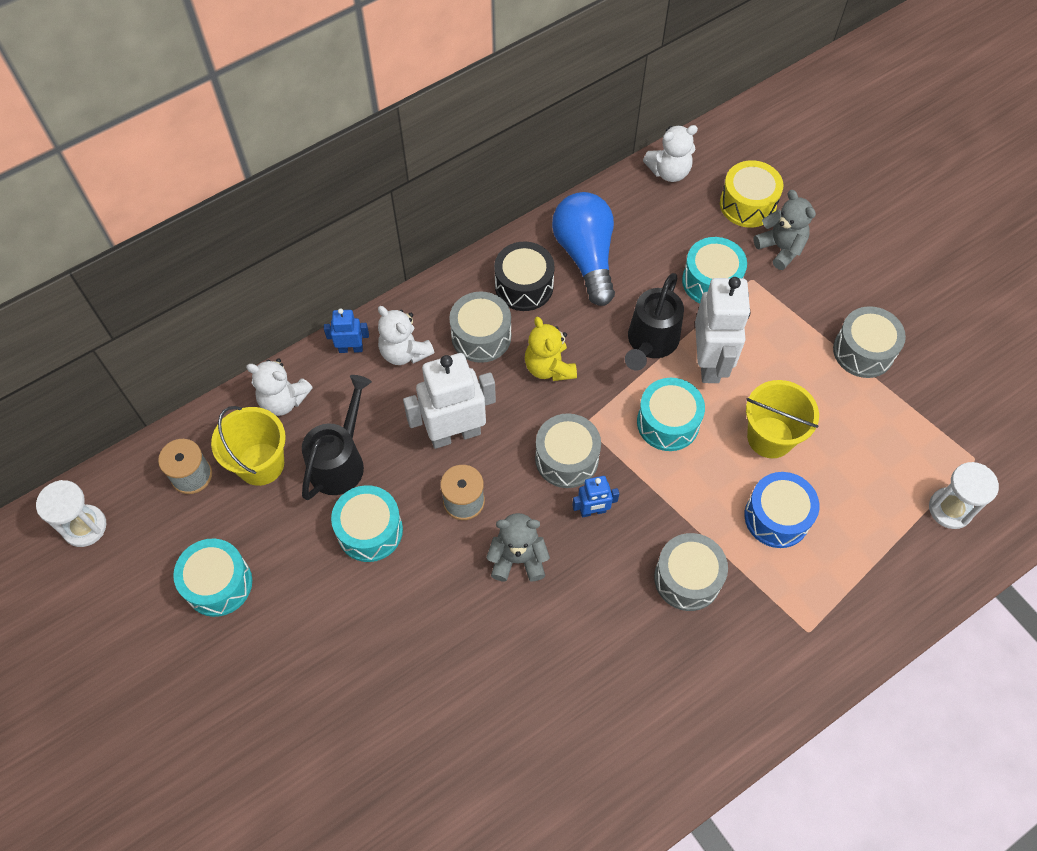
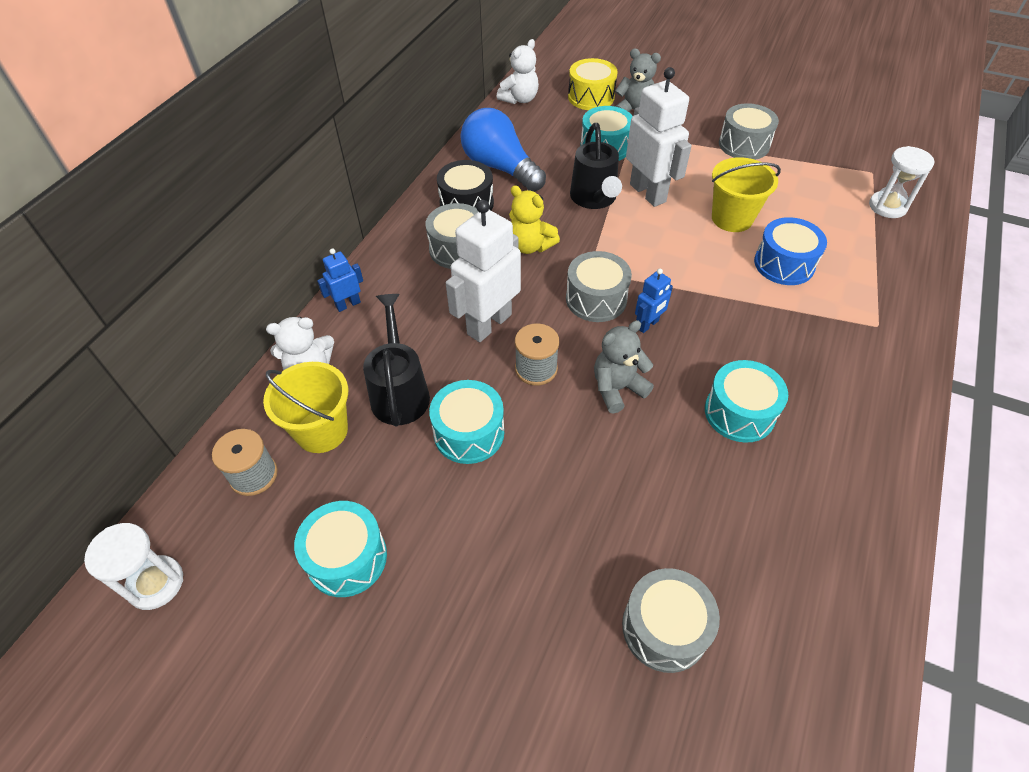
camera: 30 degrees left, 10 degrees down
white teddy bear [378,306,435,365] -> none
turquoise drum [637,378,705,451] -> turquoise drum moved to [705,360,788,443]
grey drum [654,533,728,611] -> grey drum moved to [622,568,720,673]

